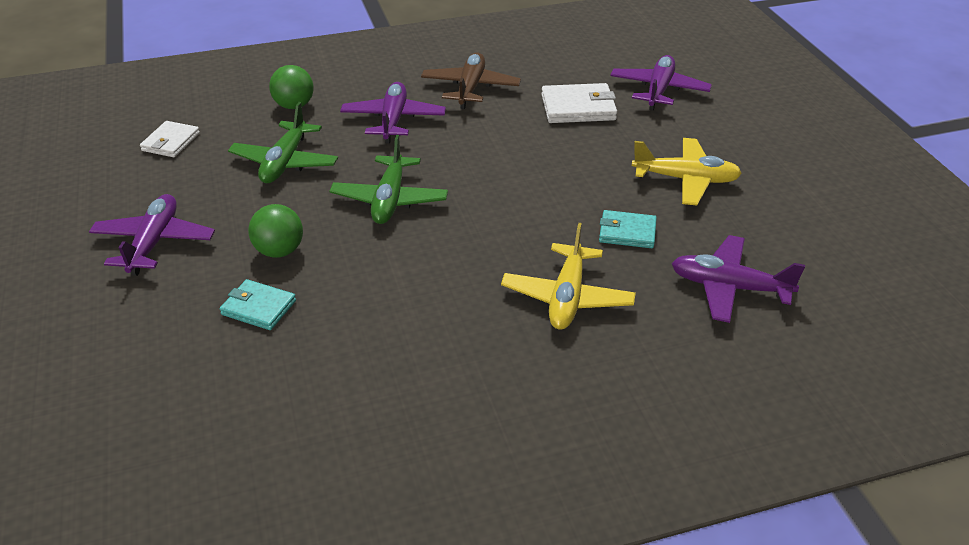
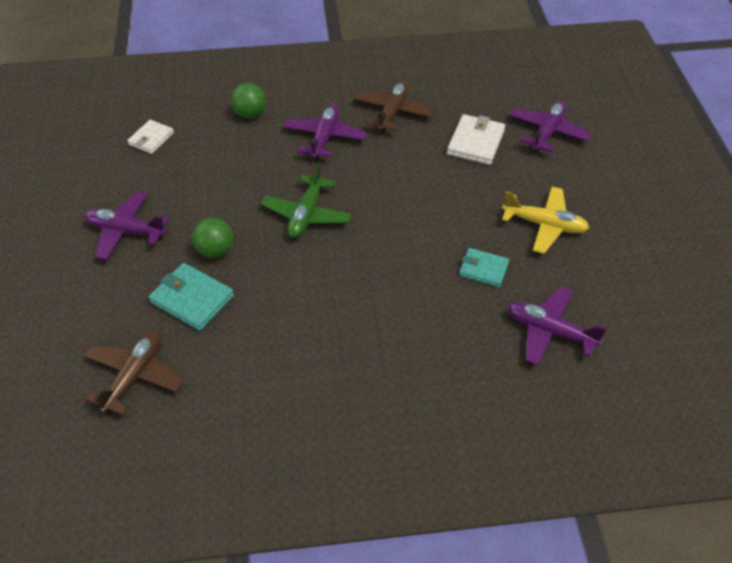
camera: 10 degrees right, 10 degrees up
purple plane [89,194,215,276] -> purple plane turned 90 degrees counterclockwise [85,191,170,260]
turquoise wallet [220,279,296,330] -> turquoise wallet [149,263,234,331], size x1.51
green plane [228,102,338,183] -> none
yellow plane [501,223,636,329] -> none
white wallet [541,83,617,123] -> white wallet turned 75 degrees counterclockwise [447,114,505,165]
none -> brown plane [85,331,184,415]

